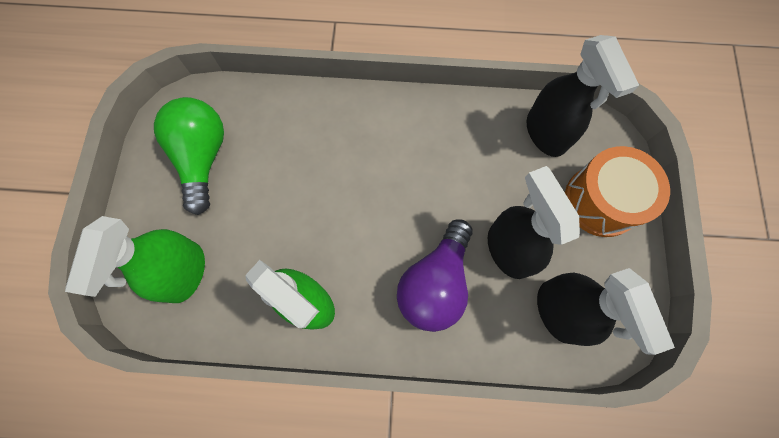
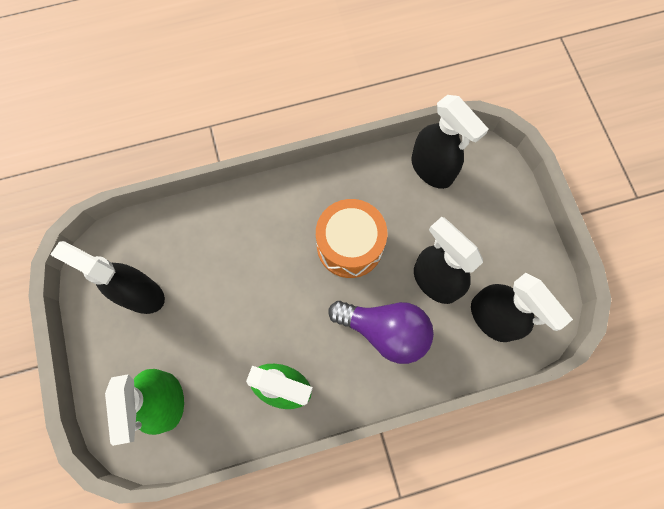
camera: 20 degrees left, 0 degrees up
green light bulb [154,97,224,215] -> black spray bottle [50,241,165,314]
purple light bulb [397,220,473,332] -> purple light bulb turned 75 degrees counterclockwise [328,301,434,364]
orange drum [565,146,670,237] -> orange drum moved to [316,199,387,278]

